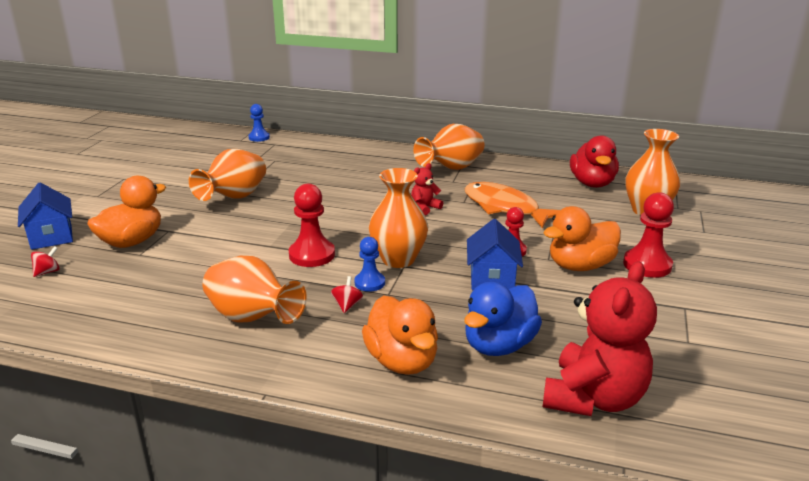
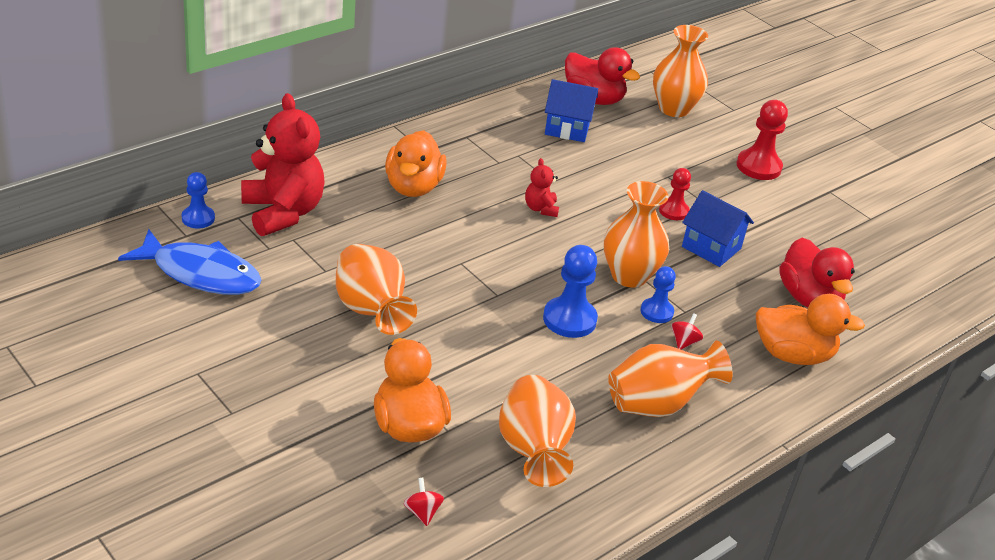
camera: 60 degrees left, 10 degrees up
blue house [18,182,73,250] -> blue house moved to [545,79,598,142]
red pawn [289,184,335,267] -> blue pawn [543,245,598,338]
red spinning top [331,276,363,313] -> red spinning top turned 75 degrees clockwise [671,313,703,350]
orange vase [413,124,485,170] -> orange vase moved to [499,375,576,487]
blue duck [464,282,542,356] -> red duck [779,238,855,308]
orange fish [465,182,560,228] -> none
orange duck [543,206,621,271] -> orange duck moved to [385,130,447,197]
red teddy bear [543,261,657,416] -> red teddy bear moved to [241,93,325,236]
none -> blue fish [118,229,261,295]

